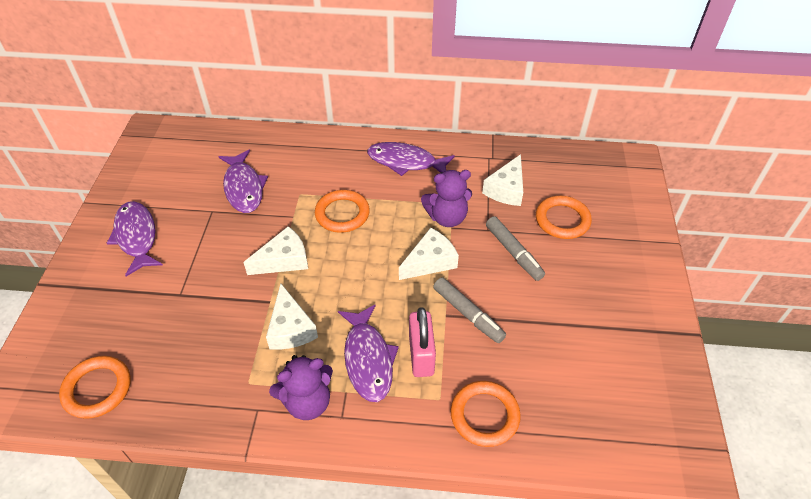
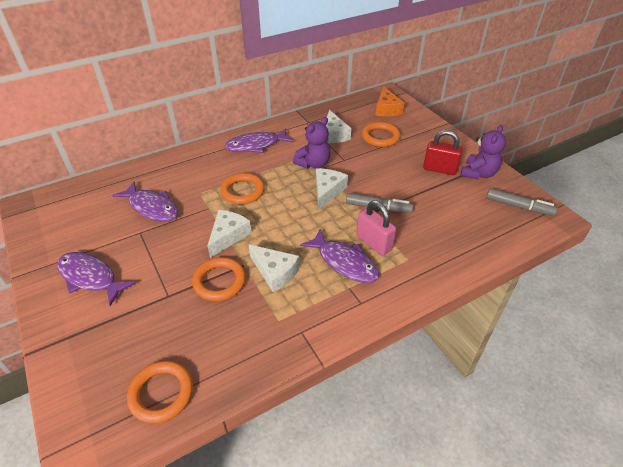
camera: 35 degrees left, 5 degrees down
purple teddy bear [269,355,333,420] -> purple teddy bear moved to [461,125,506,179]
orange ring [451,381,521,447] -> orange ring moved to [192,257,246,301]
grey marker [486,216,545,281] -> grey marker moved to [486,188,558,216]
none -> orange cheese [376,86,404,116]
none -> red padlock [423,130,463,175]

